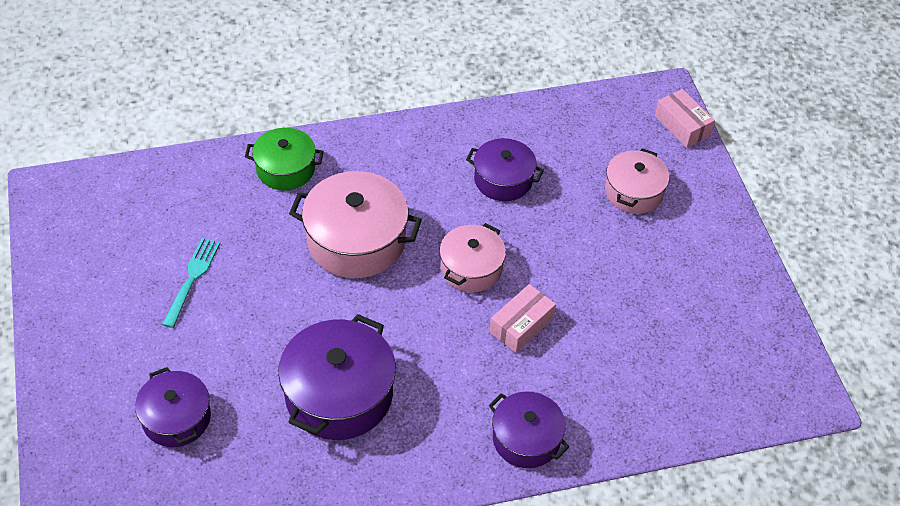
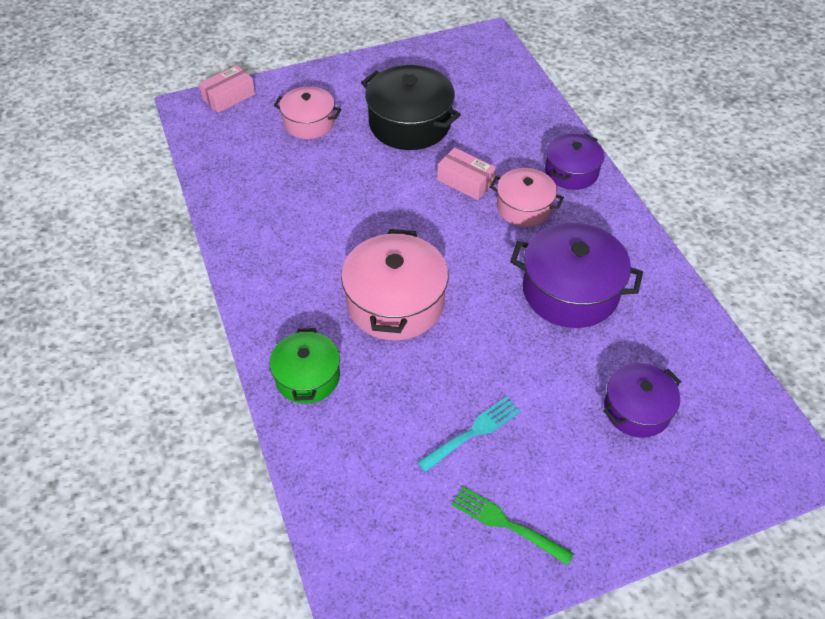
camera: 95 degrees left, 0 degrees up
turquoise fork [162,238,220,328] -> turquoise fork turned 135 degrees clockwise [417,397,521,472]
pink pot [439,223,506,292] -> pink pot moved to [490,168,564,227]
purple pot [466,138,544,201] -> none
none -> black pot [361,65,461,150]
none -> green fork [451,486,574,565]

